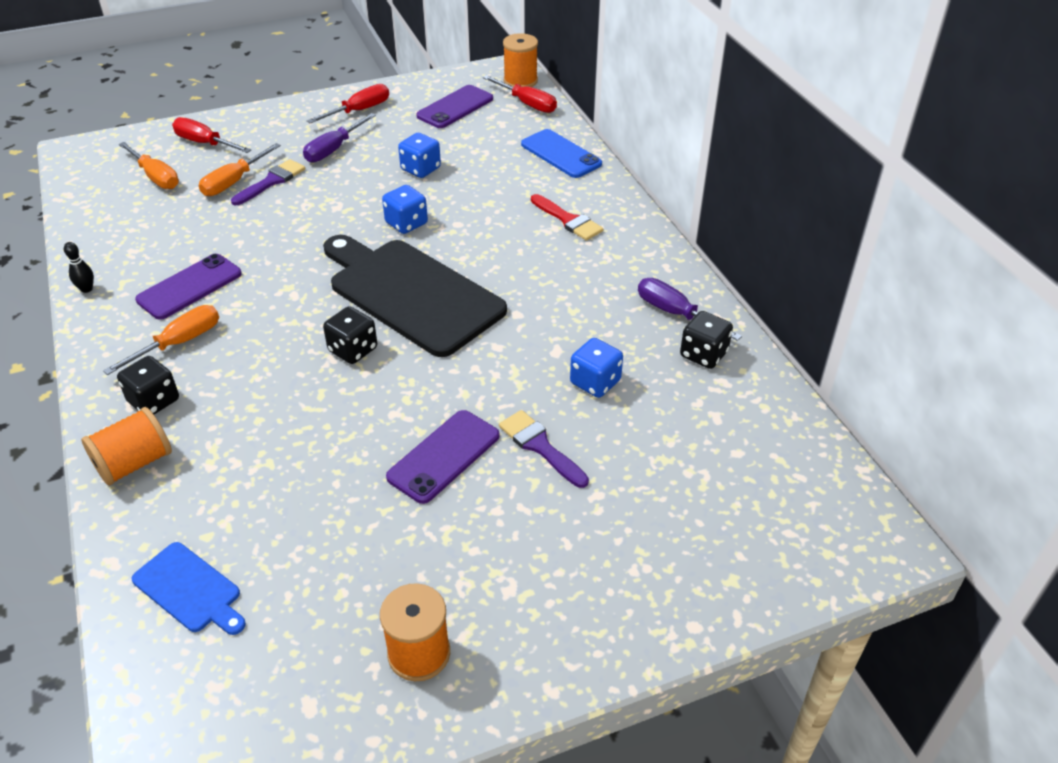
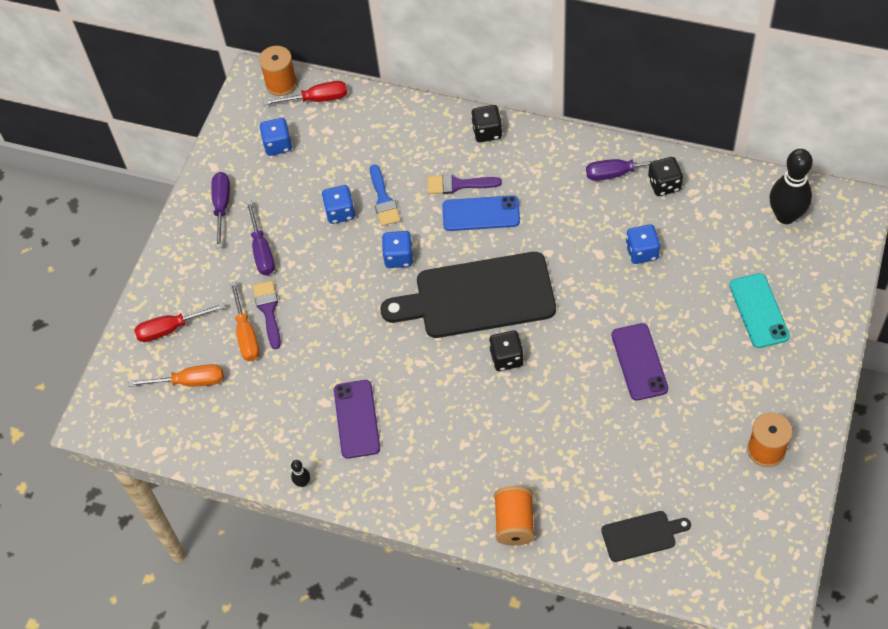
camera: 45 degrees left, 15 degrees up
orange screwdriver [103,305,219,375] -> none
black dice [117,356,179,414] -> black dice moved to [471,105,502,142]
blue cutting board [132,542,246,635] -> black cutting board [601,511,691,562]
red screwdriver [307,84,389,124] -> purple screwdriver [211,172,230,248]
purple phone [416,85,493,128] -> blue dice [260,118,292,156]
purple brush [499,410,589,488] -> purple brush moved to [428,174,502,194]
blue phone [521,129,602,178] -> blue phone moved to [442,195,520,231]
red brush [531,194,603,241] -> none
none -> blue brush [370,165,401,226]
none -> turquoise phone [729,273,790,348]
none -> black bowling pin [770,149,813,224]

